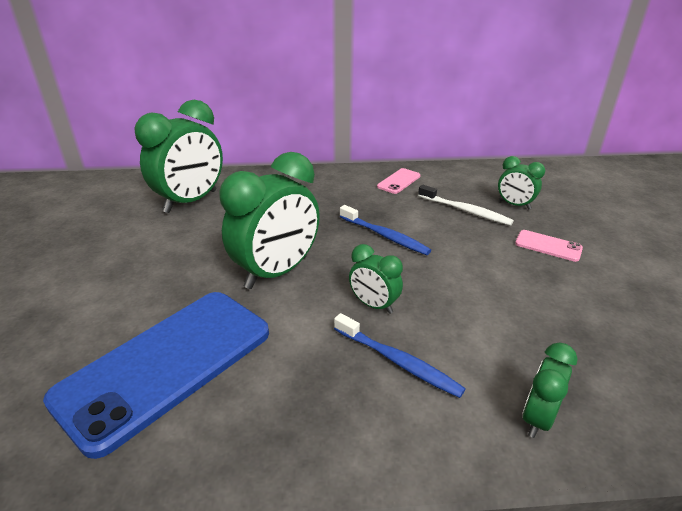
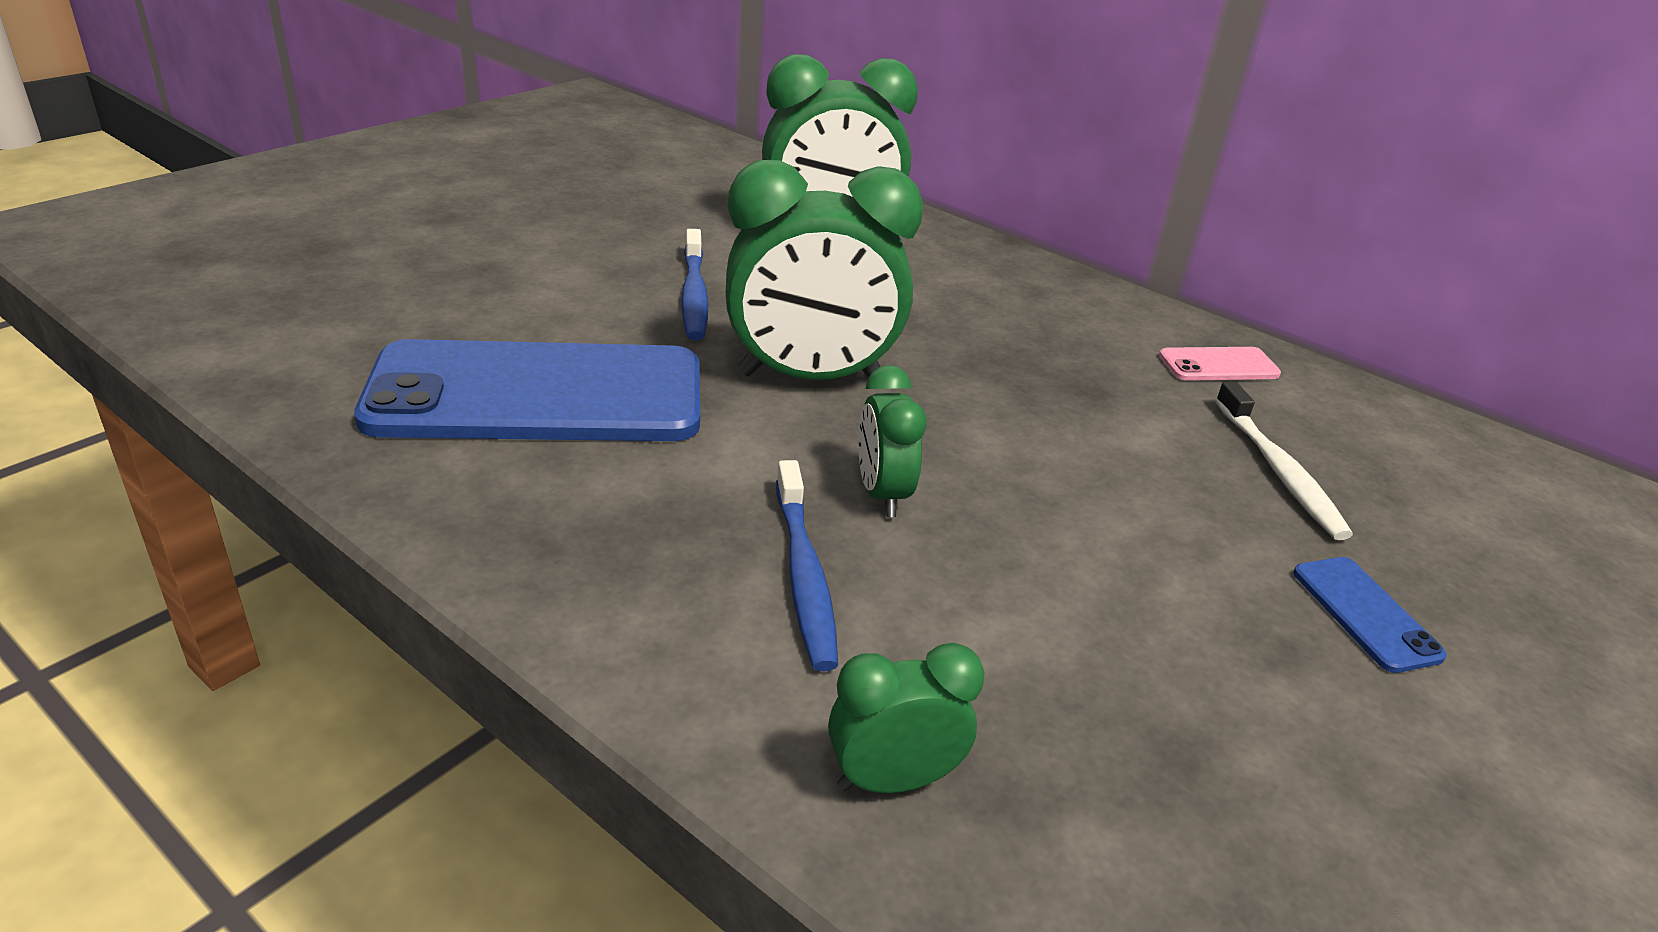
camera: 40 degrees right, 0 degrees up
blue toothbrush [340,205,431,255] -> blue toothbrush moved to [681,229,708,340]
green clock [498,156,545,210] -> none
pink phone [515,230,583,262] -> blue phone [1293,557,1447,673]

